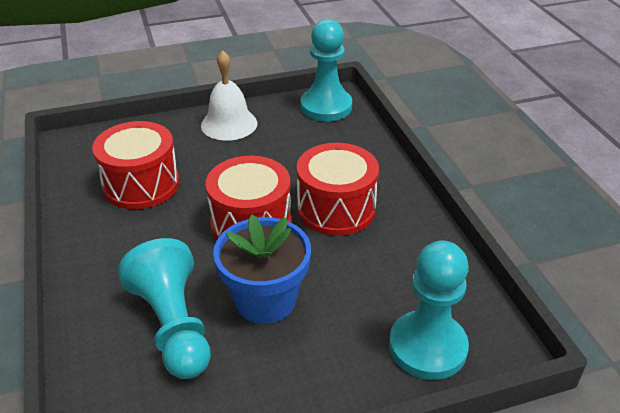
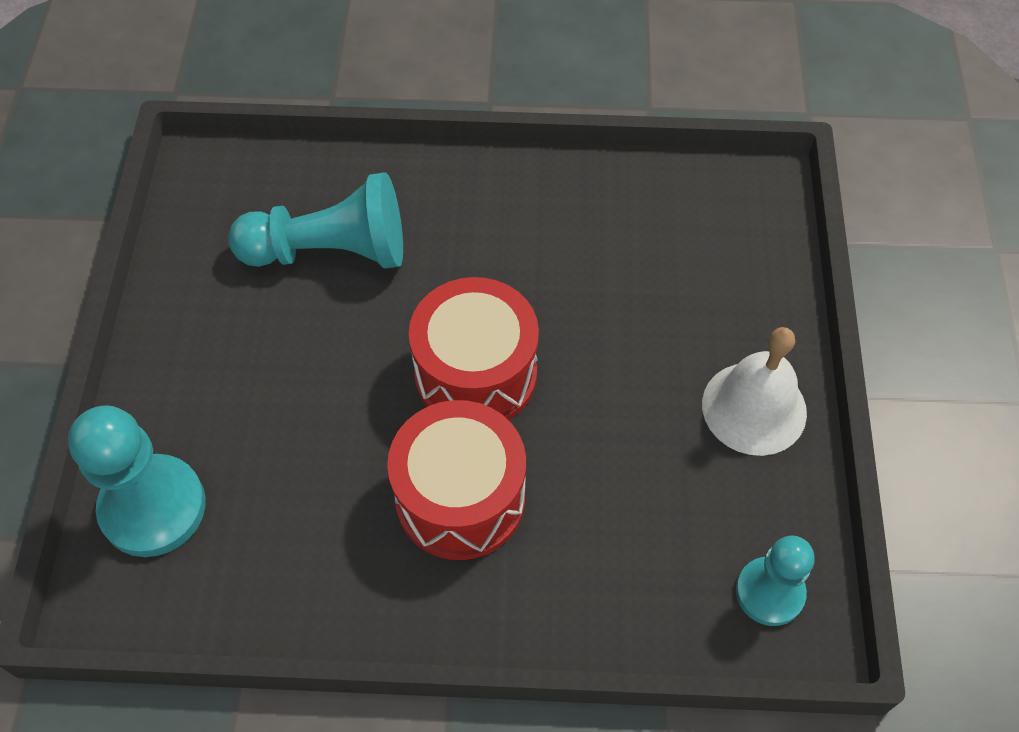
camera: 110 degrees right, 20 degrees up
red drum [92,121,179,209] -> none
blue flower pot [213,214,311,324] -> none
turquoise pawn [301,19,352,121] -> turquoise pawn [736,535,815,626], size x0.63

